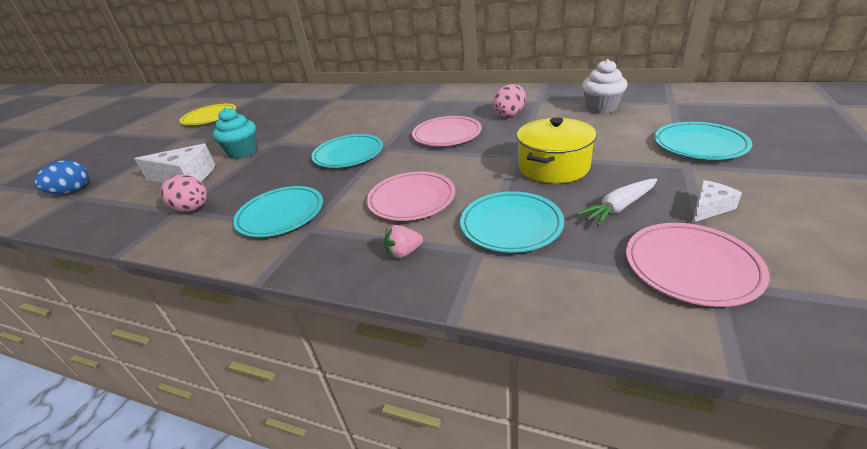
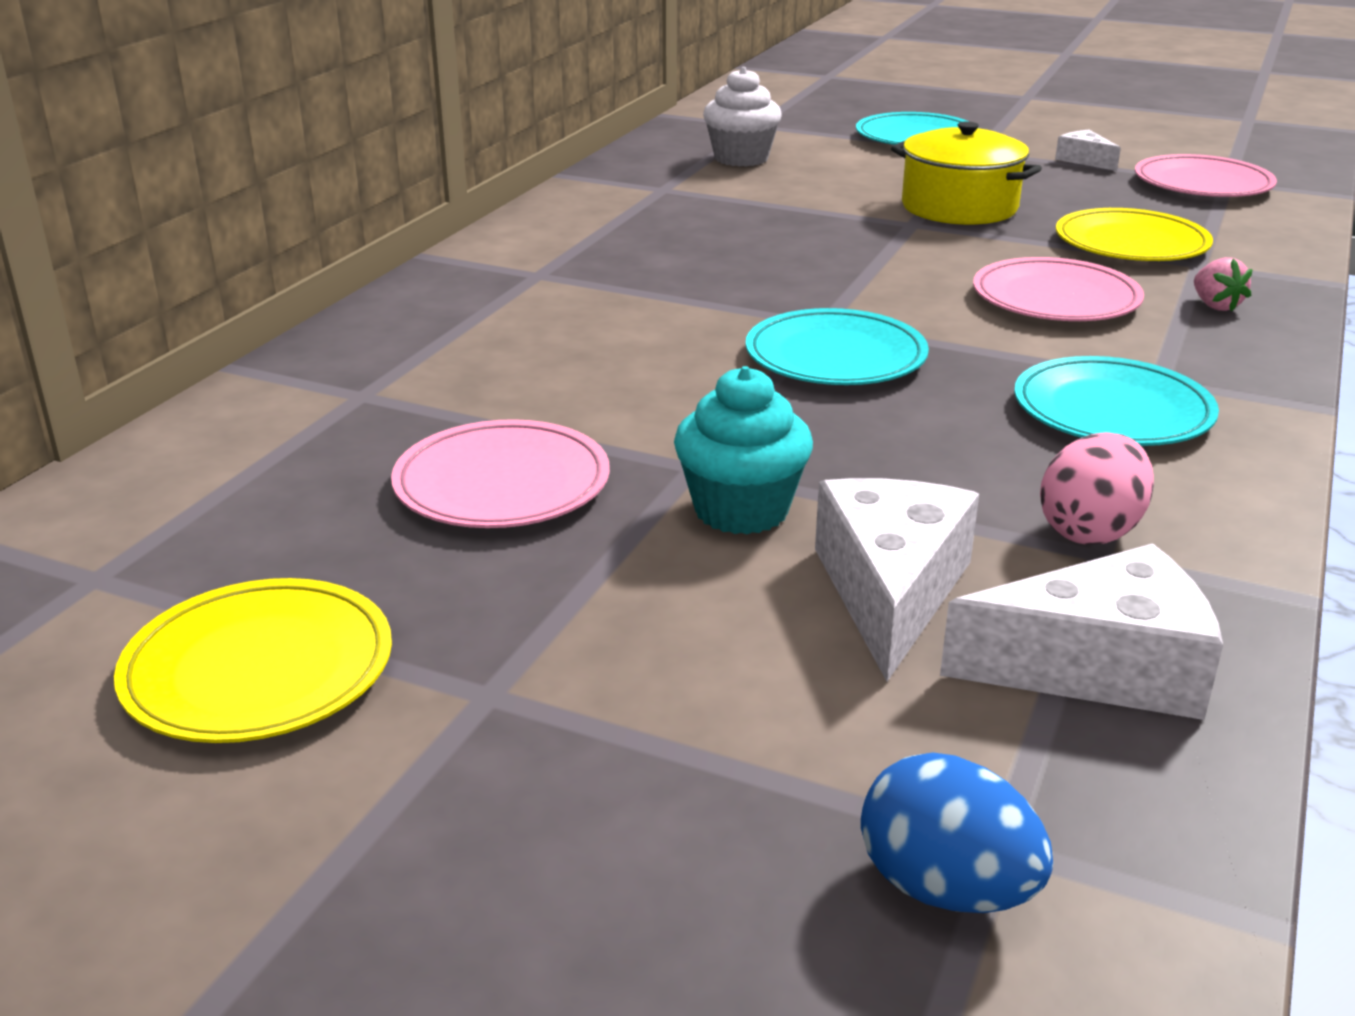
camera: 90 degrees left, 5 degrees down
pink plate [412,116,482,146] -> pink plate moved to [391,419,610,528]
turquoise plate [460,191,564,253] -> yellow plate [1056,208,1213,261]
pink egg [493,84,526,117] -> none
white carrot [576,178,657,226] -> none
none -> white cheese [940,543,1223,720]

